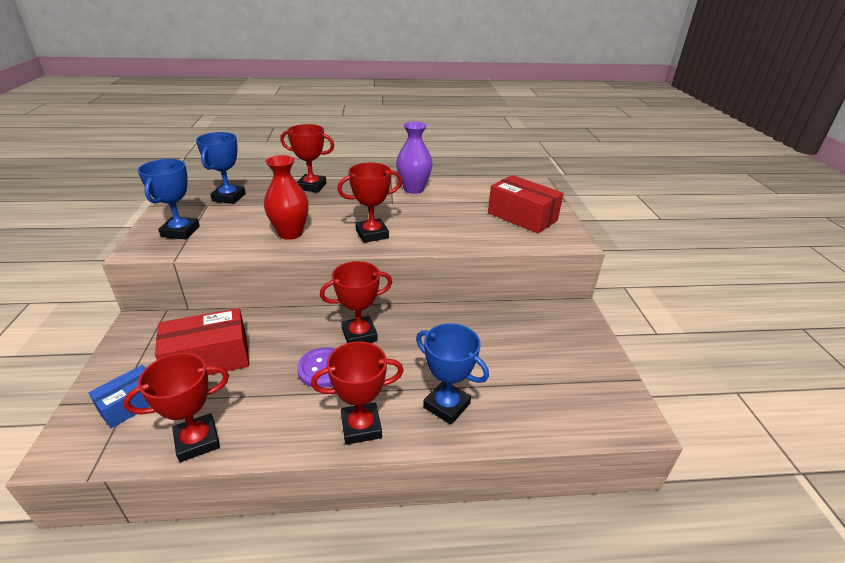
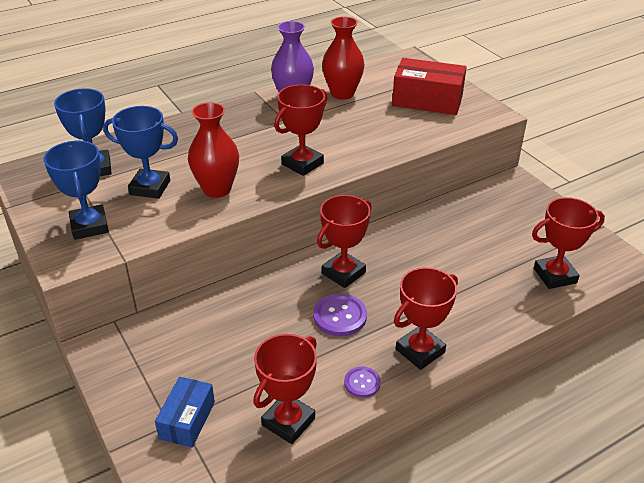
camera: 25 degrees left, 5 degrees up
red box [155,308,249,375] -> none
red trophy [280,124,334,192] -> red trophy moved to [532,197,605,289]
blue trophy [416,323,489,425] -> blue trophy moved to [103,106,178,199]
none -> red vase [322,16,365,100]
none -> purple button [344,366,381,398]

